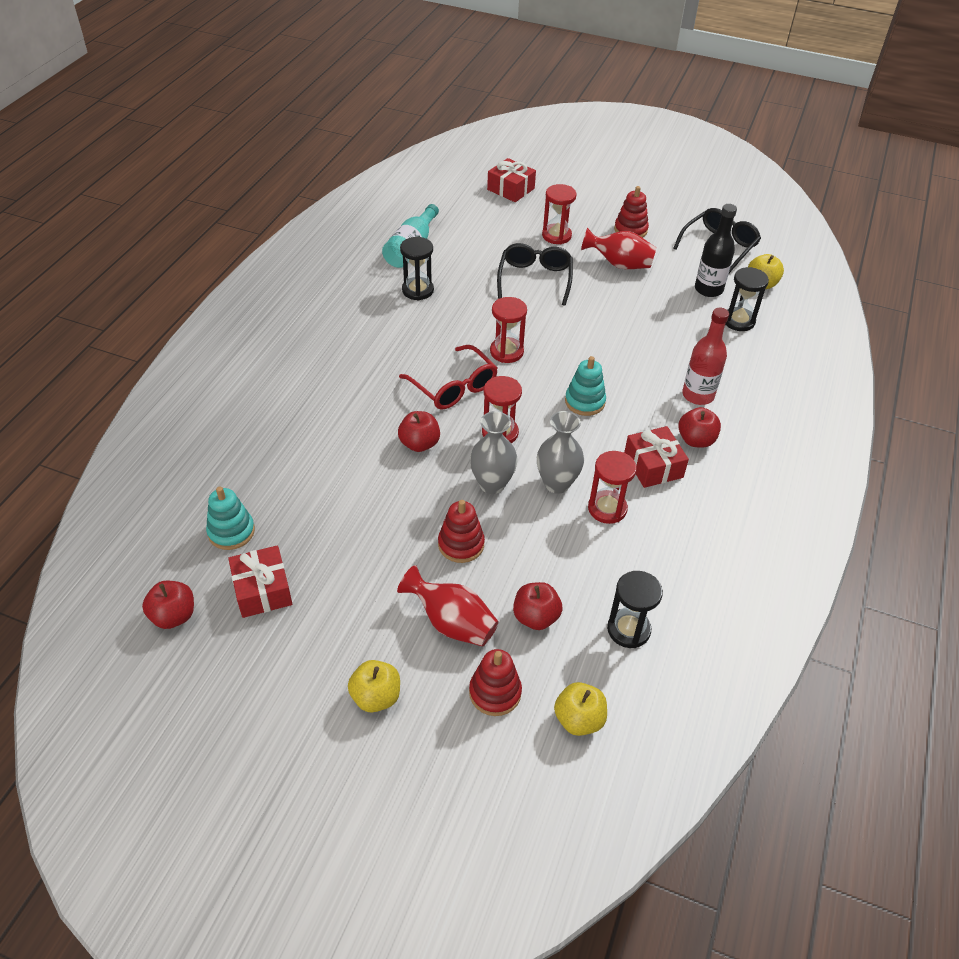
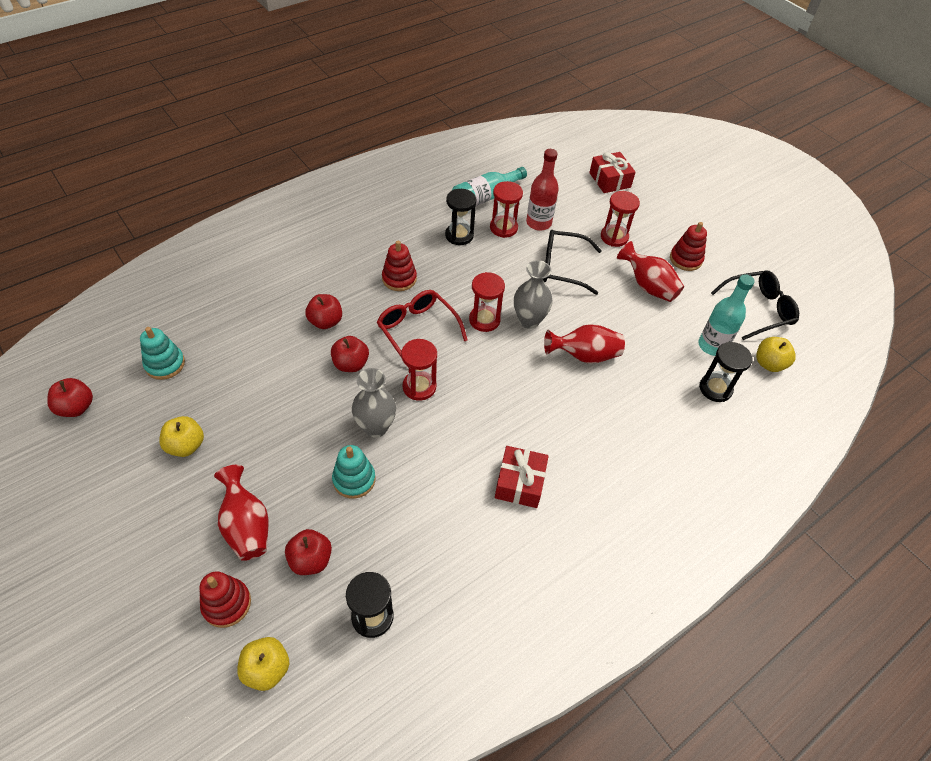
camera: 30 degrees right, 5 degrees up
red gift [228,545,292,618] -> none
yellow apple [348,660,400,712] -> yellow apple moved to [159,416,204,457]
red glasses [399,345,498,410] -> red glasses turned 150 degrees clockwise [377,290,467,368]
red stacking toy [438,500,485,563] -> red stacking toy moved to [382,241,417,291]
black glasses [497,243,573,306] -> black glasses turned 120 degrees counterclockwise [543,230,602,295]
grey vase [537,411,584,494] -> grey vase moved to [514,260,553,329]
turquoise stacking toy [565,356,606,416] -> turquoise stacking toy moved to [332,445,376,499]
red hourglass [588,451,637,524] -> red hourglass moved to [490,181,523,238]
red apple [678,407,721,448] -> red apple moved to [305,294,342,329]
red bottle [682,308,729,405] -> red bottle moved to [526,149,559,231]
black bottle [695,204,737,297] -> turquoise bottle [698,274,755,356]
none -> red vase [544,324,625,364]

